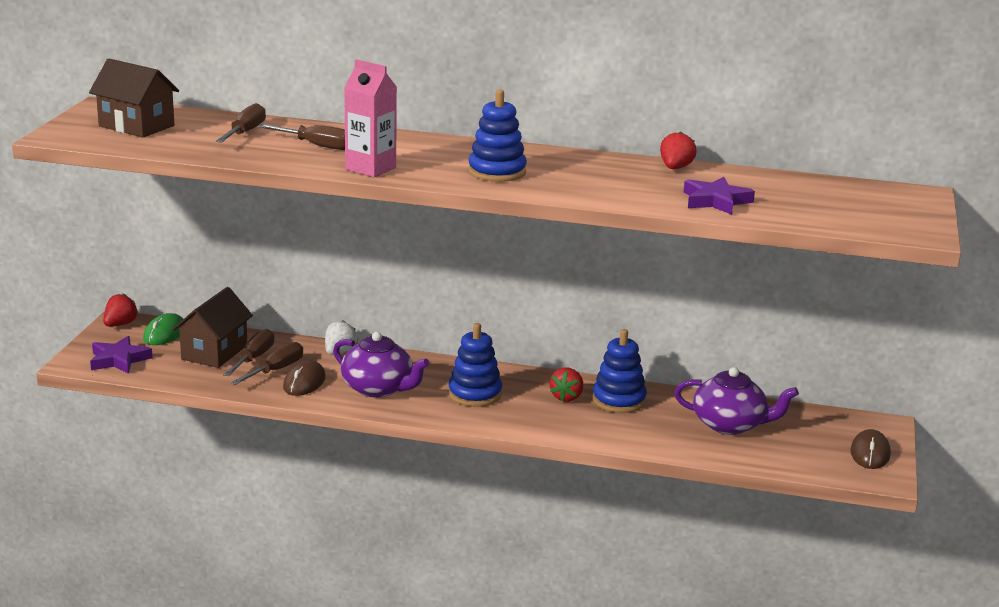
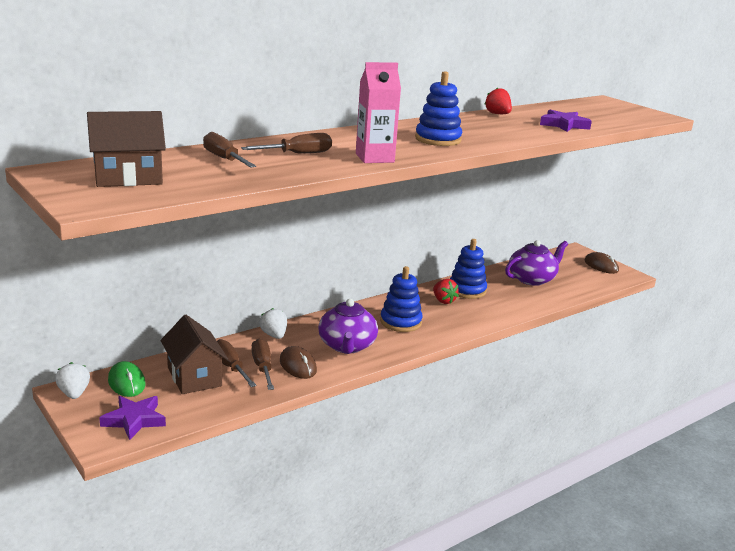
camera: 50 degrees left, 0 degrees up
red strawberry [103,294,138,327] -> white strawberry [55,362,90,399]
purple teapot [333,332,430,397] -> purple teapot turned 105 degrees clockwise [318,299,378,354]

